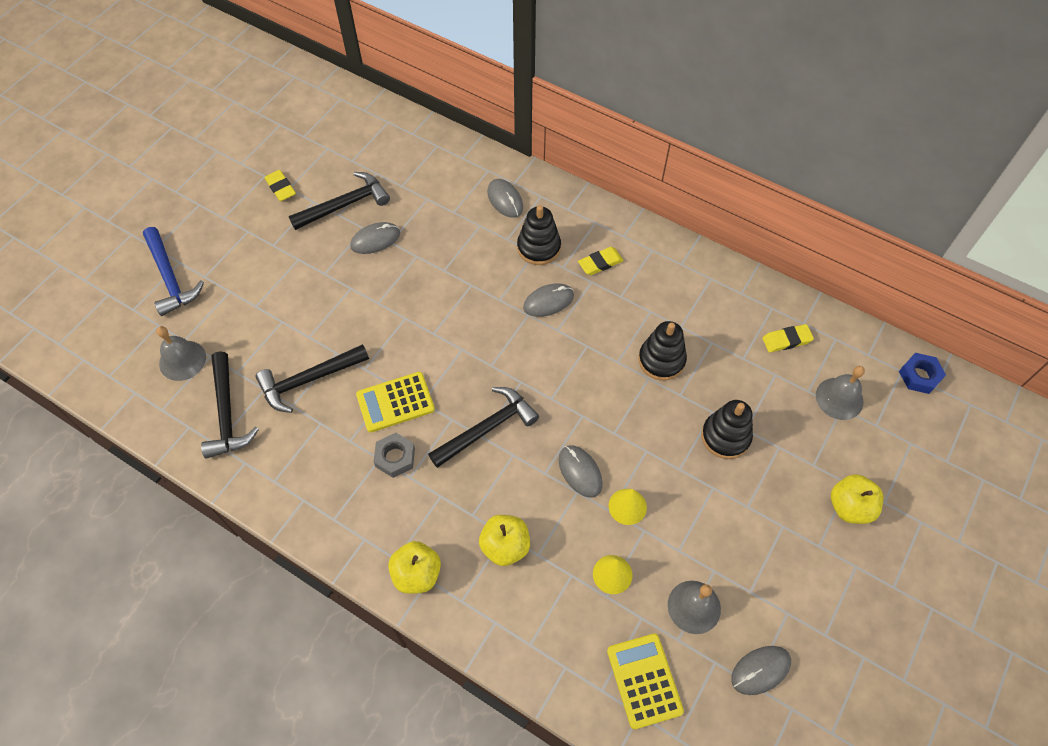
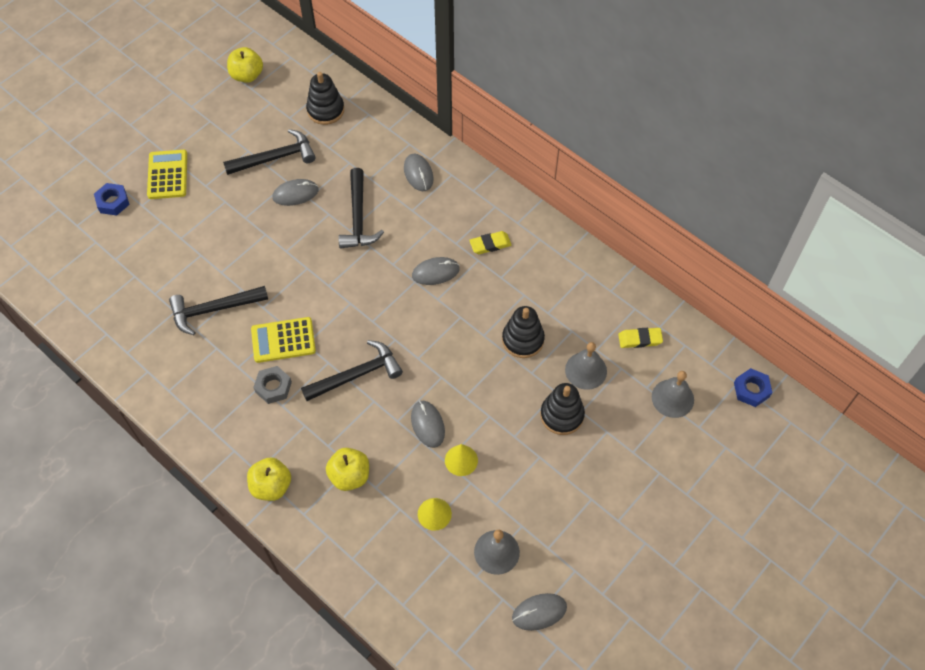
camera: 10 degrees right, 0 degrees up
blue hammer [143,227,204,316] -> blue nut [94,183,130,216]
grey bell [156,326,206,381] -> grey bell moved to [565,342,607,390]
black hammer [201,352,259,459] -> black hammer moved to [339,168,384,249]
yellow eraser [264,170,296,201] -> none
black stacking toy [517,205,561,265] -> black stacking toy moved to [306,72,344,125]
yellow calculator [607,634,684,730] -> yellow calculator moved to [147,150,187,199]
yellow apple [831,474,883,524] -> yellow apple moved to [227,47,263,83]

